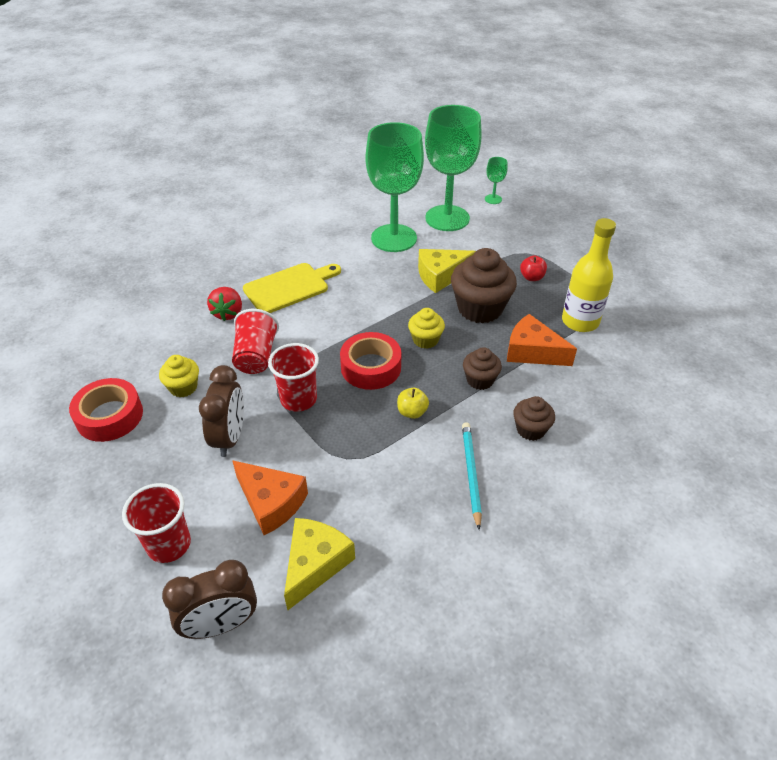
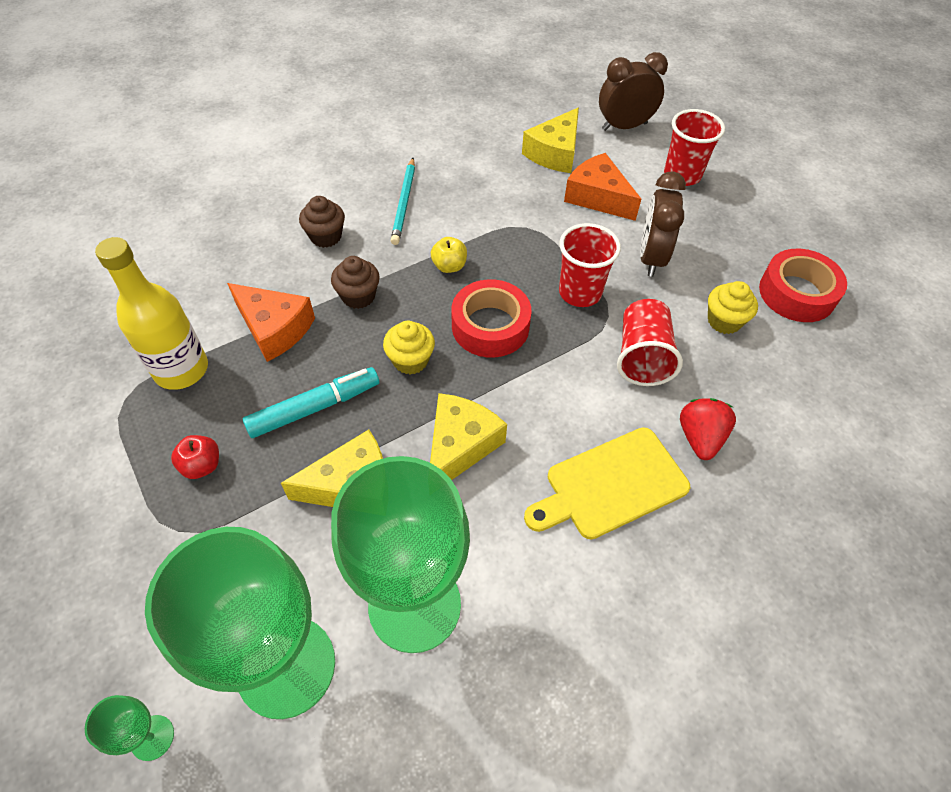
camera: 175 degrees left, 10 degrees up
brown cupcake [451,248,517,324] -> turquoise marker [243,367,379,438]
none -> yellow cheese [430,393,507,480]

